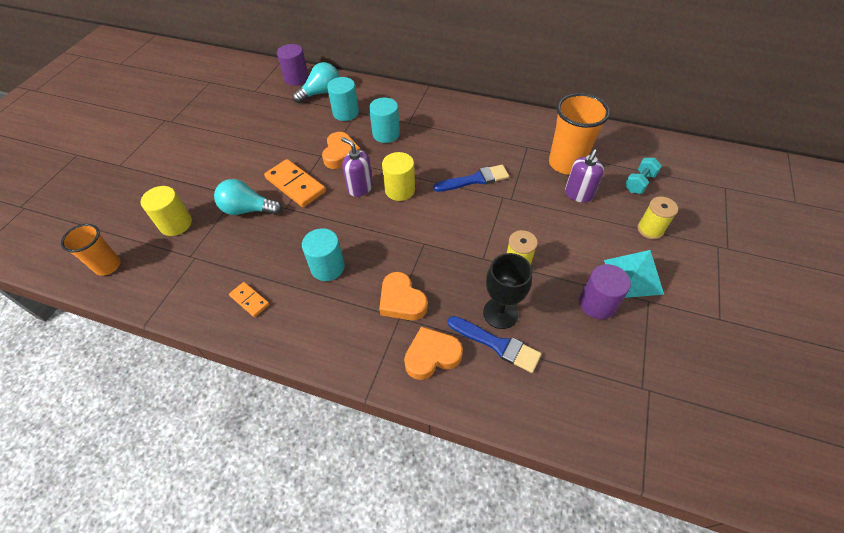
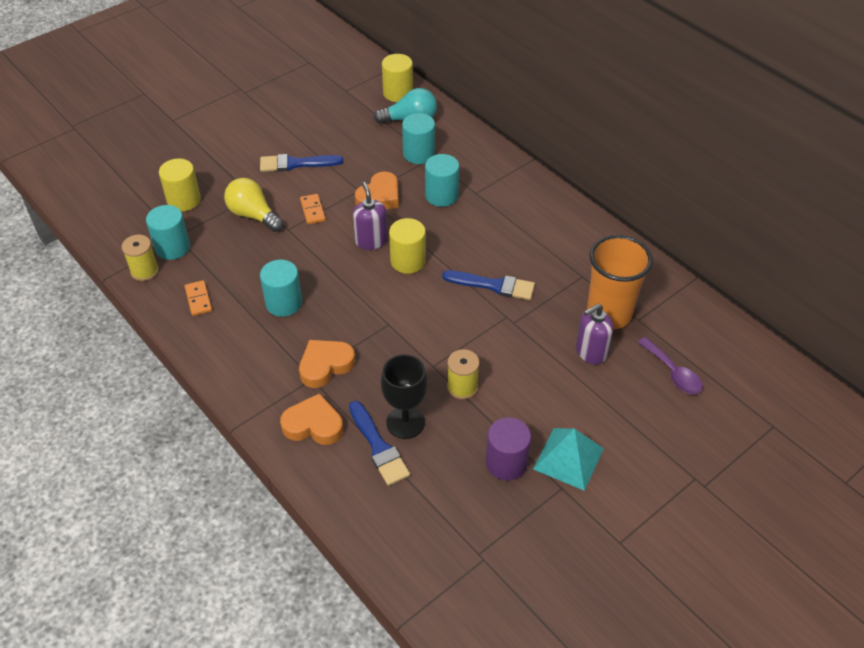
camera: 30 degrees right, 5 degrees down
orange cup [61,224,120,276] -> none
turquoise light bulb [214,179,282,215] -> yellow light bulb [224,178,284,232]
orange domino [264,159,326,207] -> orange domino [300,194,326,224], size x0.55
purple cylinder [277,44,309,86] -> yellow cylinder [382,54,413,102]
orange heart [379,272,428,321] -> orange heart turned 60 degrees clockwise [299,340,355,388]
turquoise dumbbell [625,158,662,194] -> purple spoon [638,337,703,394]
yellow spool [637,197,678,239] -> yellow spool moved to [122,235,159,281]
none -> turquoise cylinder [146,205,190,260]
none -> blue brush [260,154,343,172]

